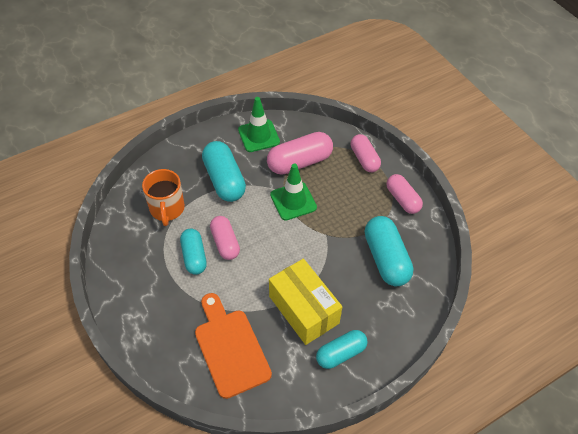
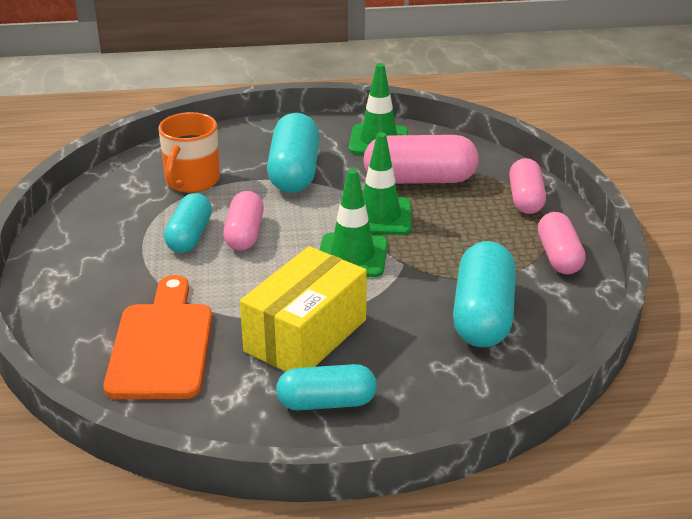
camera: 25 degrees right, 20 degrees down
yellow box [269,259,342,345] -> yellow box turned 45 degrees clockwise [240,246,367,372]
none -> green traffic cone [320,169,388,277]

